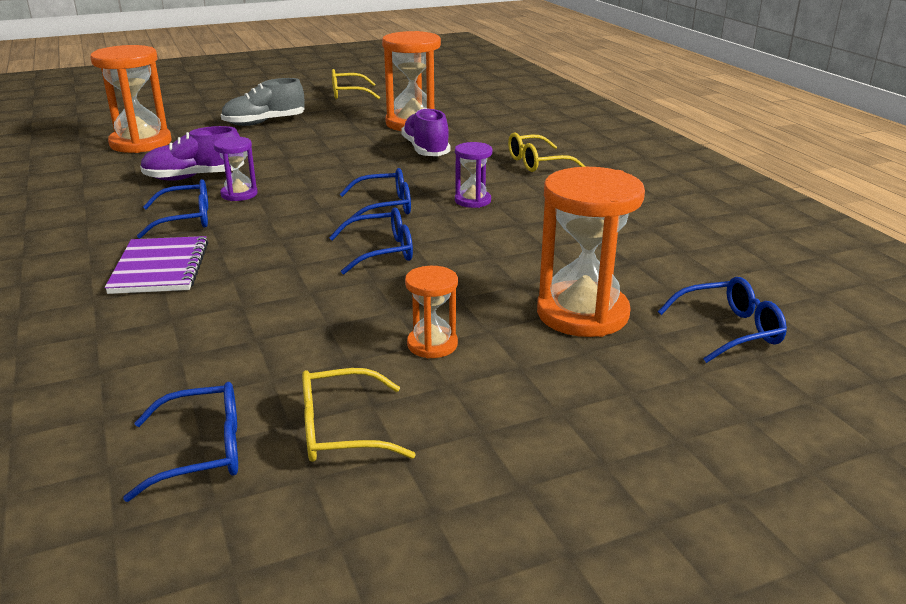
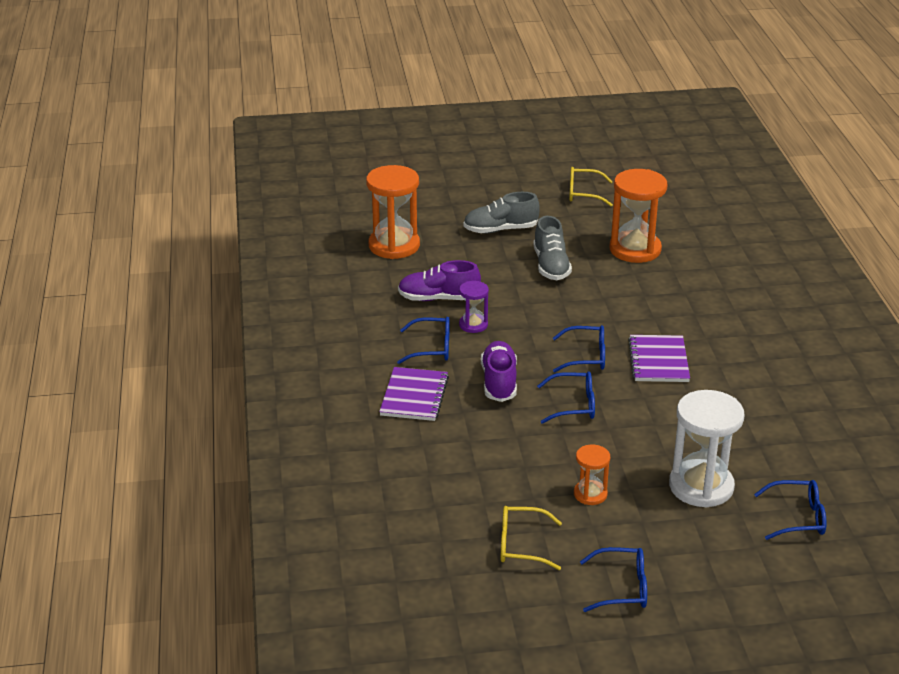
camera: 15 degrees right, 5 degrees up
blue glasses [123,382,238,502] -> blue glasses moved to [580,547,647,612]
purple shoe [401,108,450,156] -> purple shoe moved to [481,341,517,402]
purple hourglass [455,142,492,208] -> purple notebook [628,335,690,382]
yellow glasses [508,132,585,172] -> none
orange hourglass [537,167,645,337] -> white hourglass [669,390,745,508]
none -> grey shoe [533,216,572,280]

